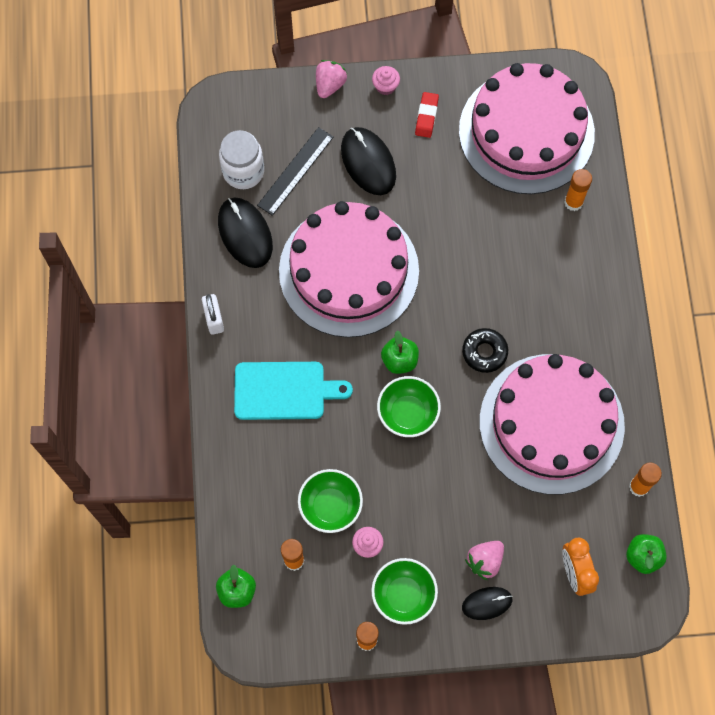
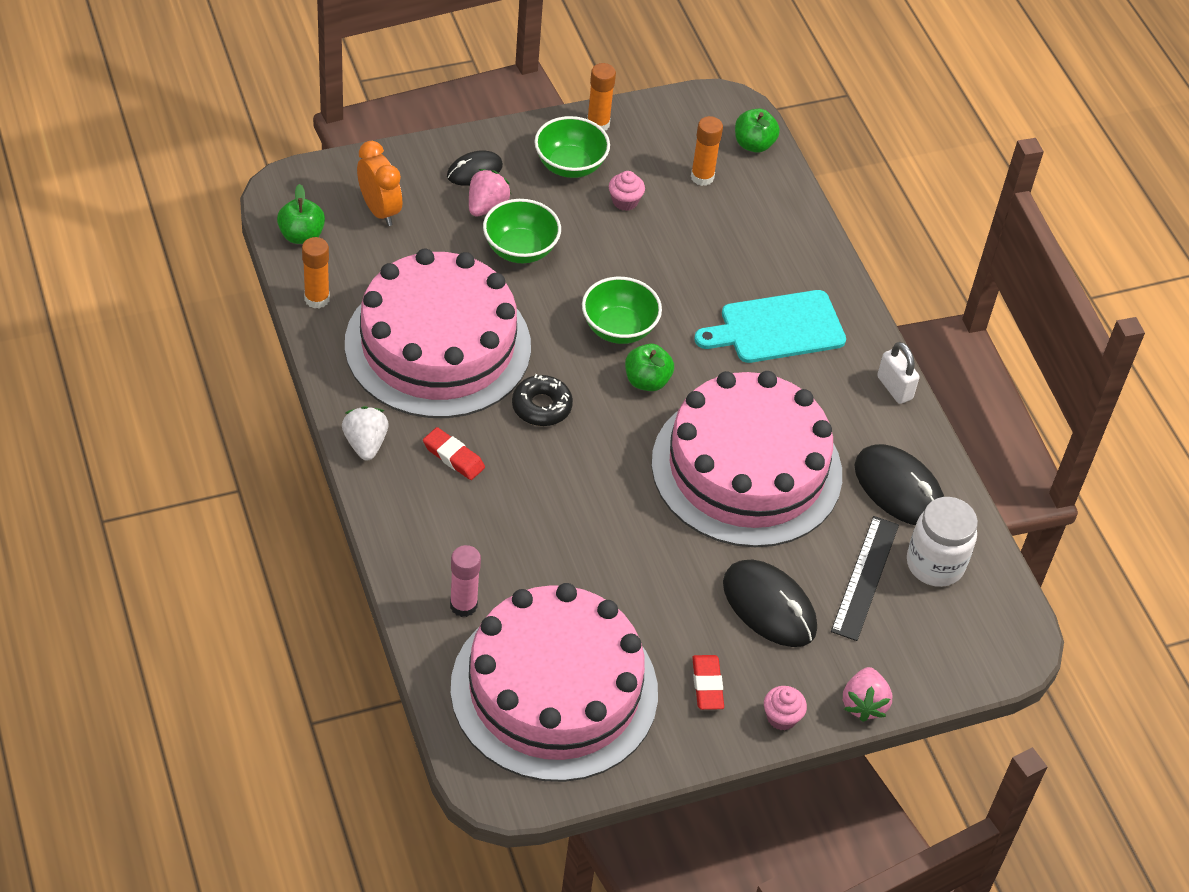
camera: 160 degrees right, 20 degrees down
green bowl [298,469,363,533] -> green bowl moved to [483,199,561,263]
orange glue stick [564,169,592,211] -> pink glue stick [450,545,481,617]
none -> white strawberry [342,406,389,460]
none -> red eraser [423,427,485,480]

